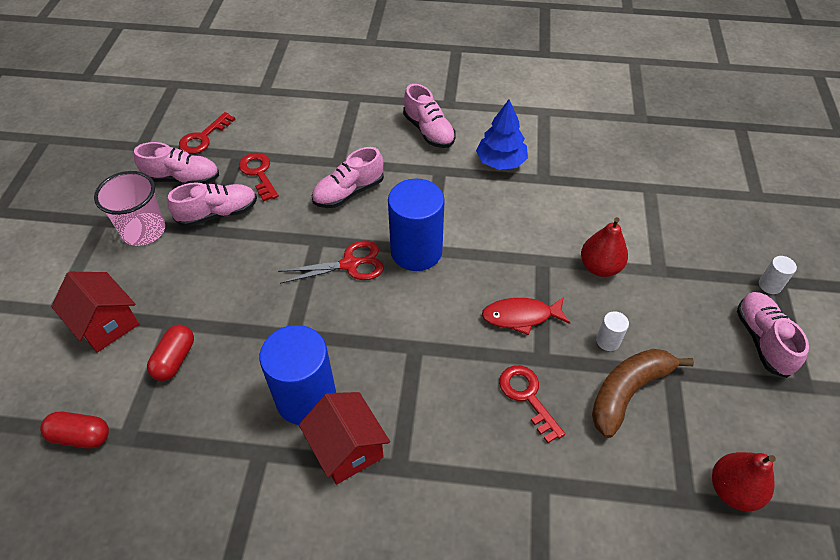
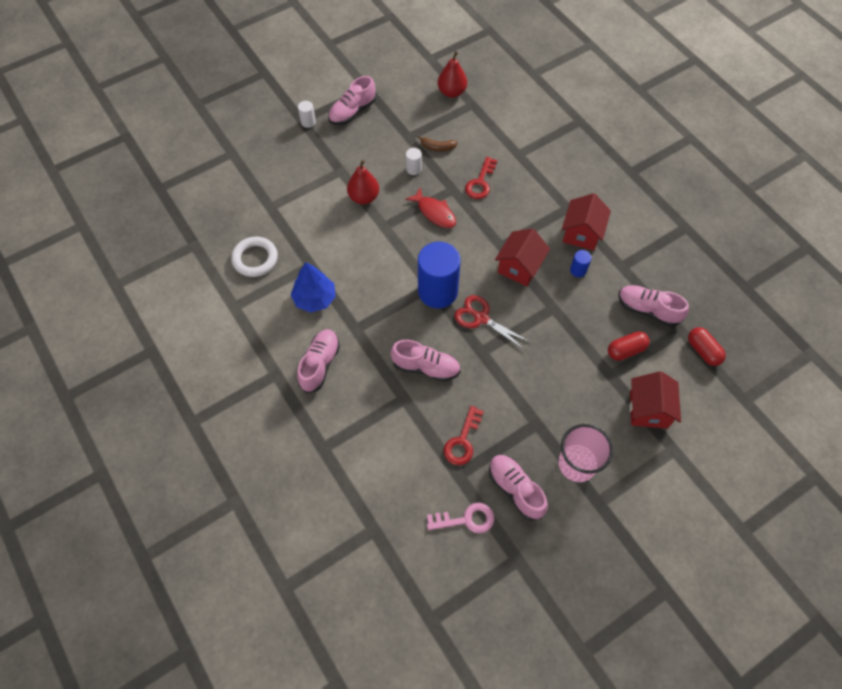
camera: 130 degrees left, 10 degrees up
pink shoe [167,182,257,227] -> pink shoe moved to [618,285,689,327]
red key [179,112,235,154] -> pink key [427,502,494,533]
blue cylinder [259,325,336,425] -> blue cylinder [570,250,592,277], size x0.42
brown banana [592,349,694,438] -> brown banana [417,135,458,151], size x0.52
none -> white ring [231,237,278,277]
none -> red house [495,228,550,286]

